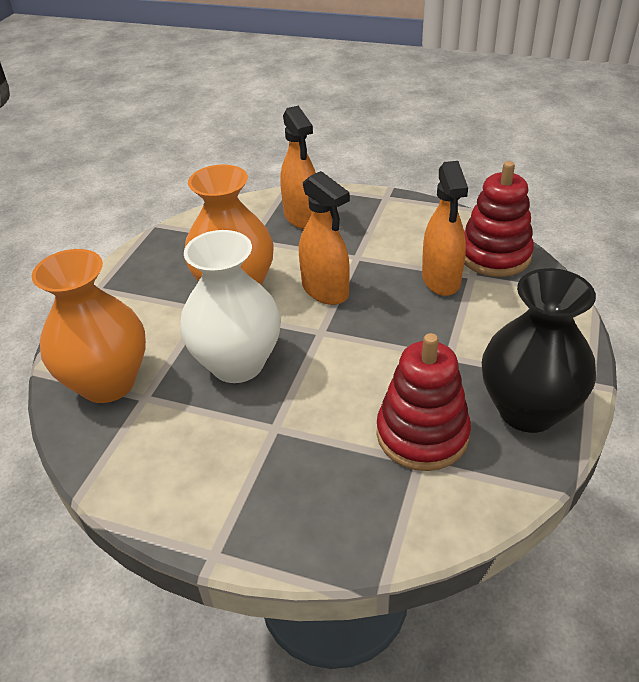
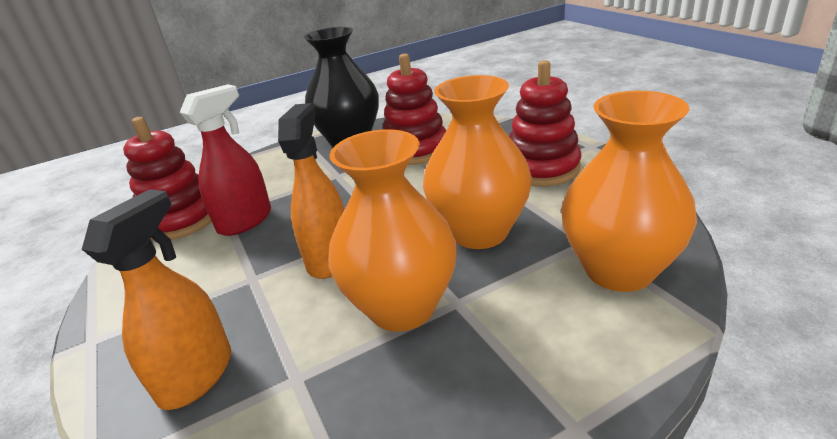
camera: 135 degrees left, 10 degrees down
white vase [180,230,281,383] -> orange vase [423,75,532,249]
orange spray bottle [422,161,468,296] -> red spray bottle [180,84,271,236]
none -> red stacking toy [509,60,581,186]

